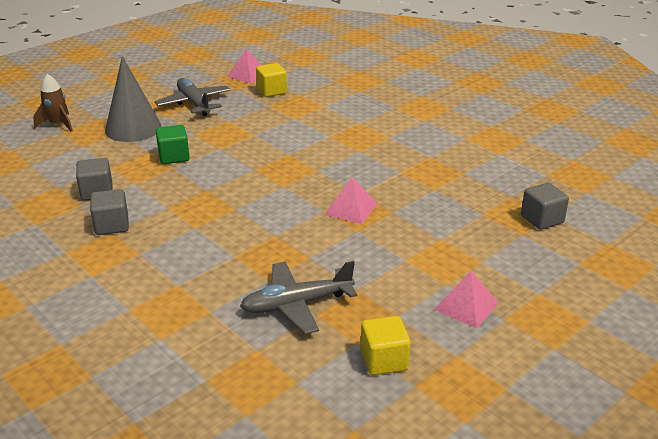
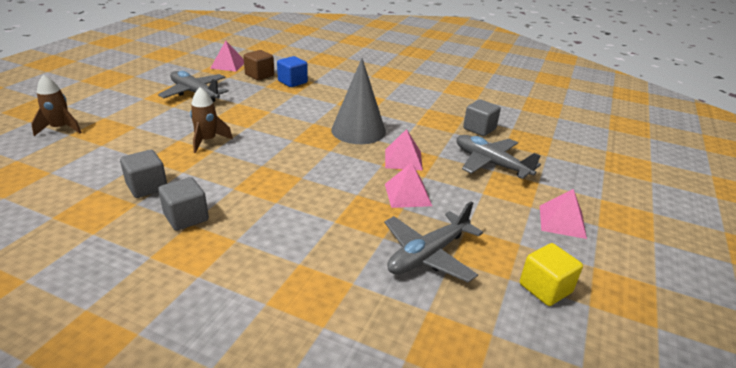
camera: 25 degrees left, 0 degrees up
grey cone [105,56,162,142] -> grey cone moved to [331,58,386,144]
green cube [156,125,190,164] -> brown rocket [190,87,233,153]
yellow cube [256,63,287,97] -> brown cube [243,50,274,80]
grey cube [521,183,569,230] -> grey cube moved to [463,100,501,136]
none -> blue cube [277,56,308,87]
none -> pink pyramid [385,162,432,208]
none -> grey plane [457,135,541,179]

